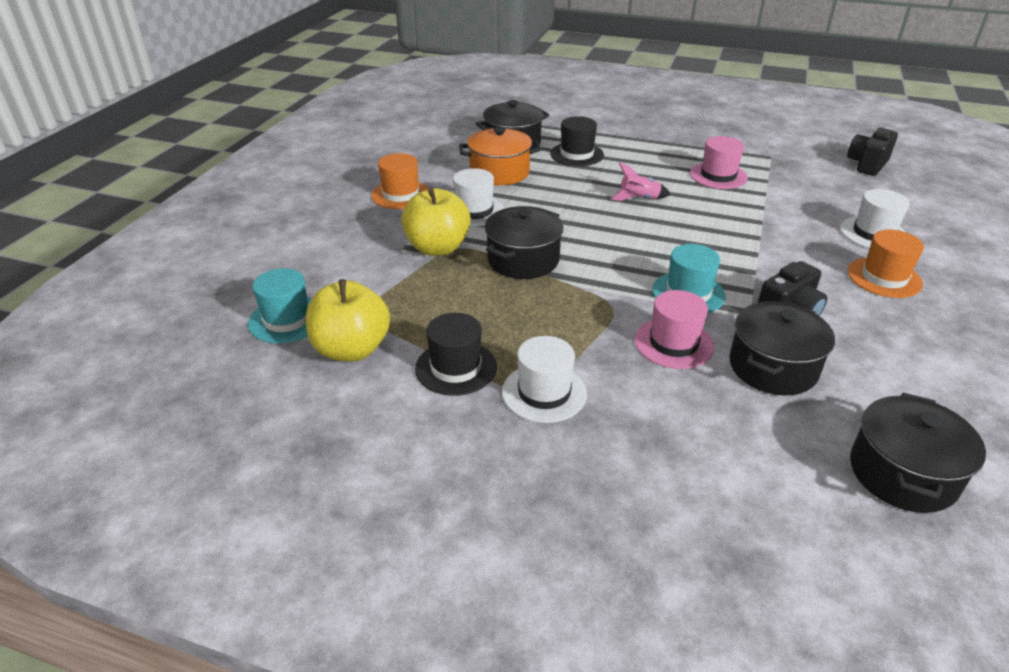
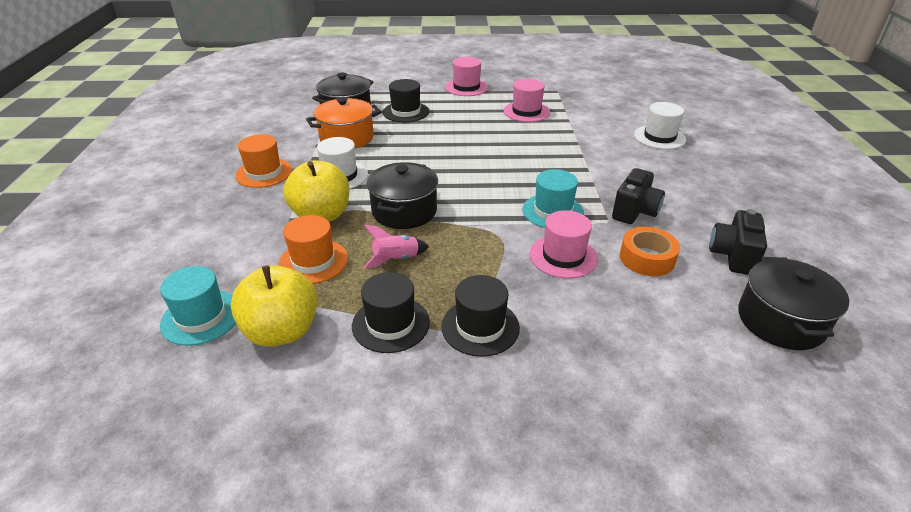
camera: 20 degrees left, 0 degrees up
white hat [502,336,587,423] -> black hat [441,275,520,357]
pink rocket [611,162,671,201] -> pink rocket moved to [364,225,429,269]
black pot [729,301,835,395] -> orange tape [620,227,680,276]
black camera [847,127,898,176] -> black camera moved to [709,209,767,275]
orange hat [847,230,924,298] -> orange hat moved to [278,215,348,284]
none -> pink hat [445,57,488,96]

